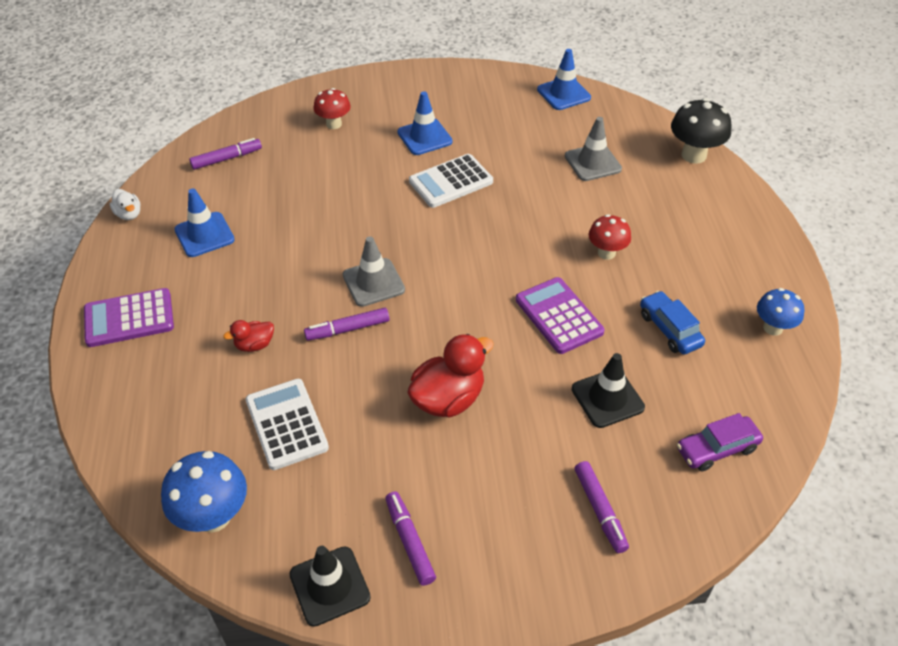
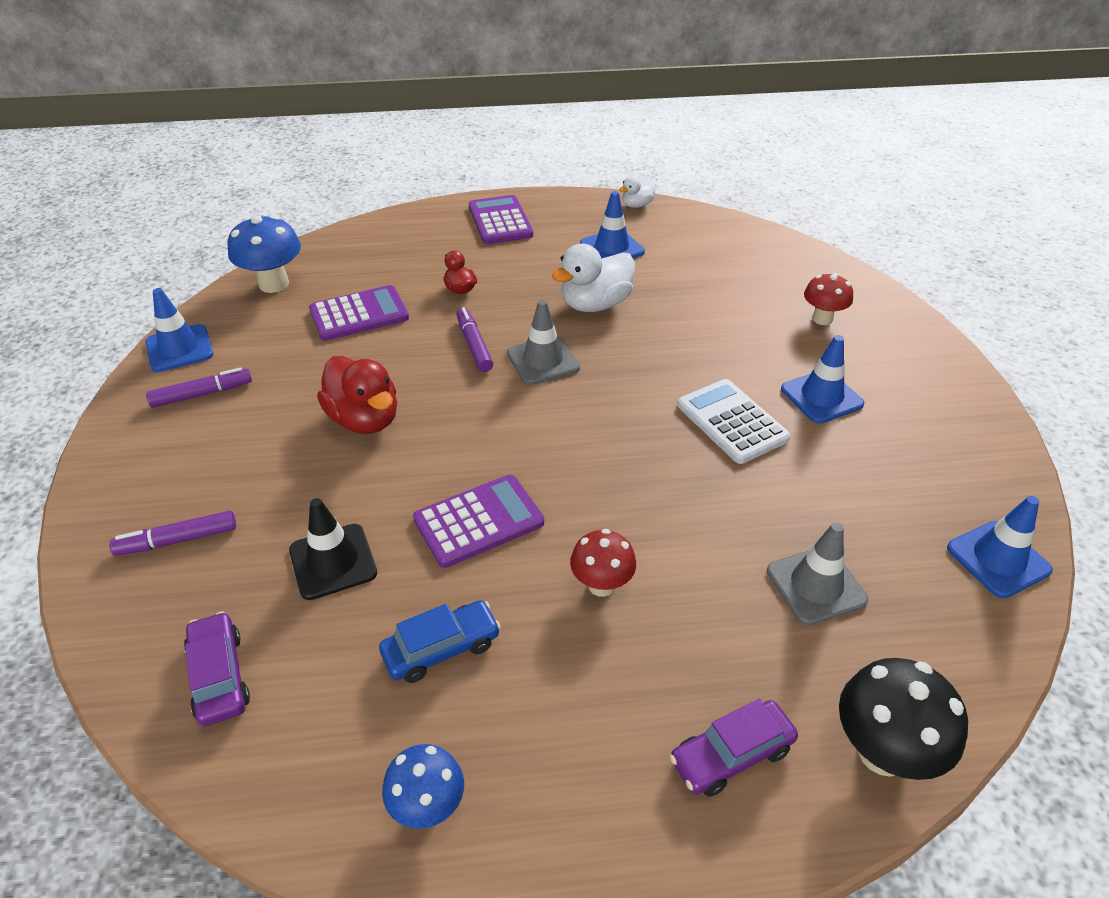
camera: 90 degrees right, 5 degrees down
purple marker [189,138,262,170] -> none
white calculator [245,379,329,470] -> purple calculator [309,285,409,341]
black traffic cone [290,546,371,627] -> blue traffic cone [146,288,213,372]
none -> white duck [552,244,635,312]
none -> purple car [670,699,798,797]

